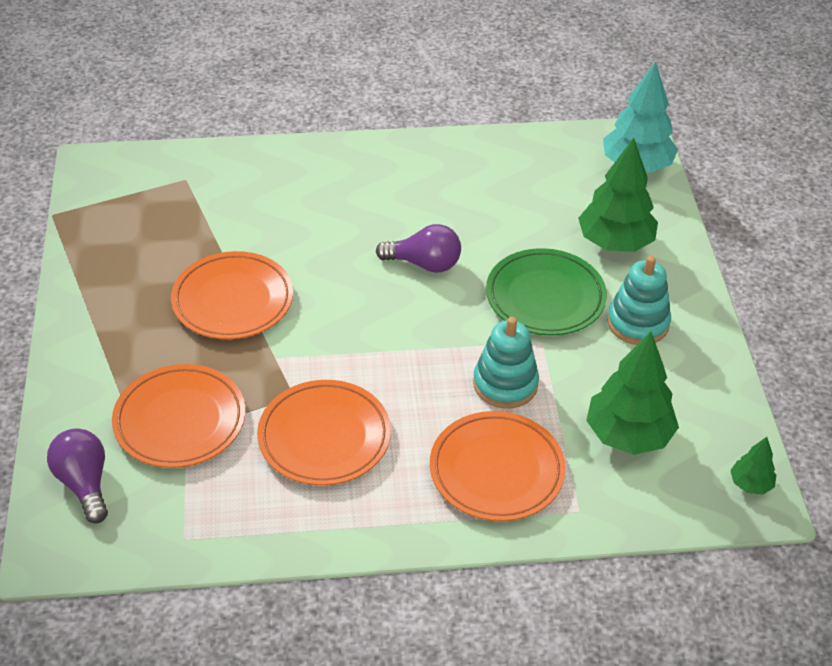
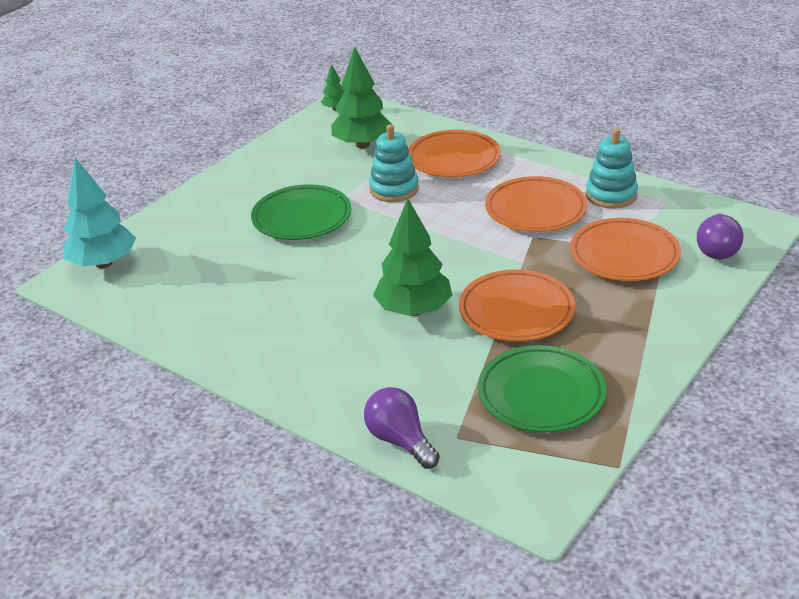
camera: 135 degrees left, 10 degrees down
purple light bulb [376,224,461,273] -> purple light bulb moved to [364,387,440,469]
green tree [578,138,658,252] -> green tree moved to [373,198,452,316]
turquoise stacking toy [607,256,671,345] -> turquoise stacking toy moved to [586,128,638,209]
none -> green plate [478,345,606,432]

